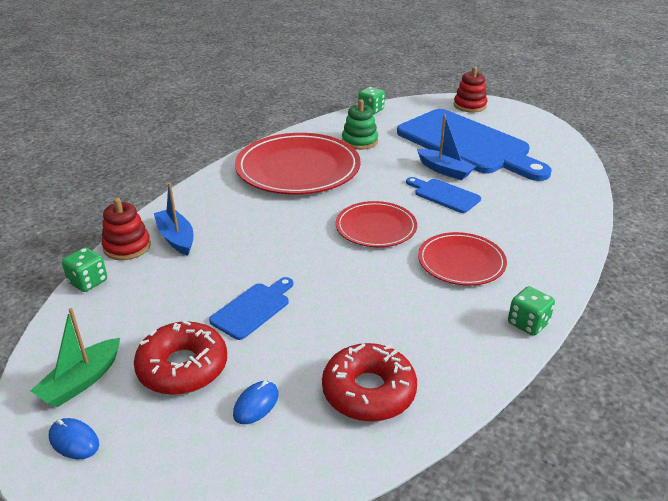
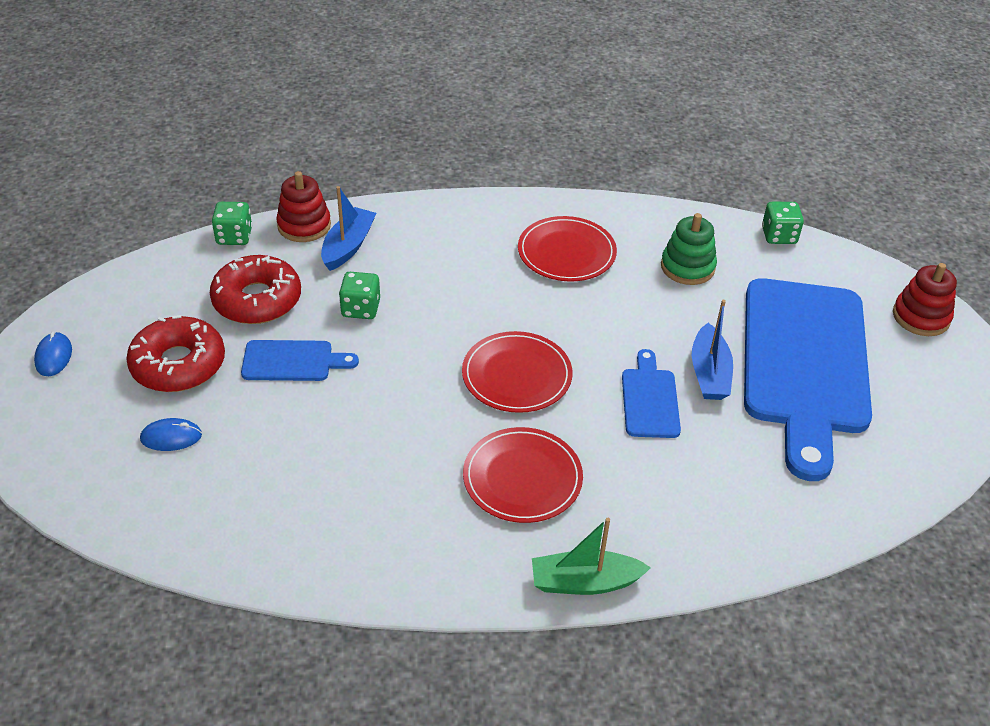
camera: 50 degrees right, 10 degrees up
green boat [30,308,120,407] -> green boat moved to [532,518,651,595]
red plate [235,133,361,195] -> red plate [518,216,617,281], size x0.57
red donut [322,343,417,422] -> red donut moved to [210,255,301,324]
green dice [508,286,555,336] -> green dice moved to [339,272,380,319]

